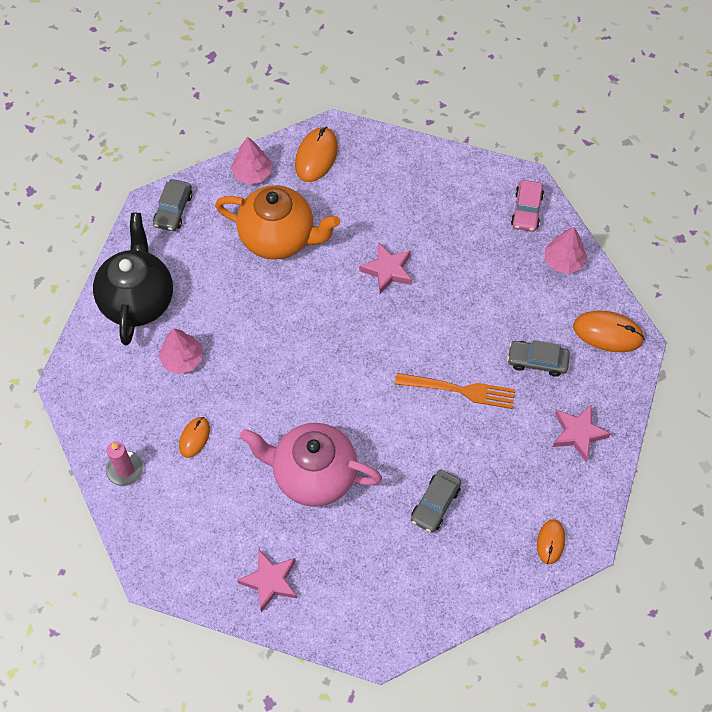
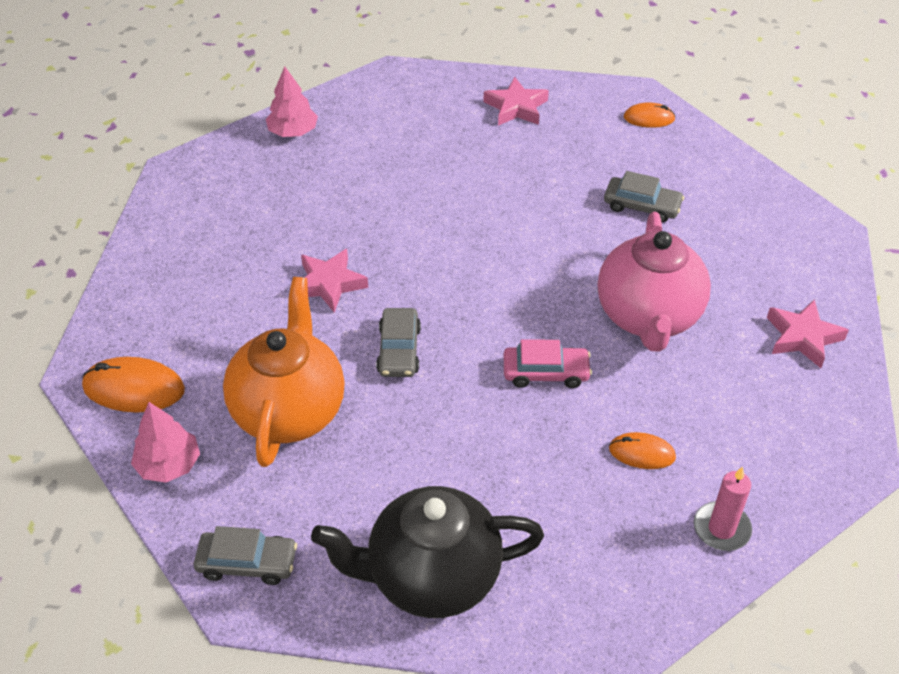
camera: 100 degrees left, 15 degrees down
pink tree [159,328,203,374] -> none
orange fork [395,373,515,409] -> none
grey car [507,340,570,377] -> grey car moved to [376,308,421,377]
pink car [511,180,544,232] -> pink car moved to [504,339,592,388]
orange mouse [573,311,645,352] -> none

